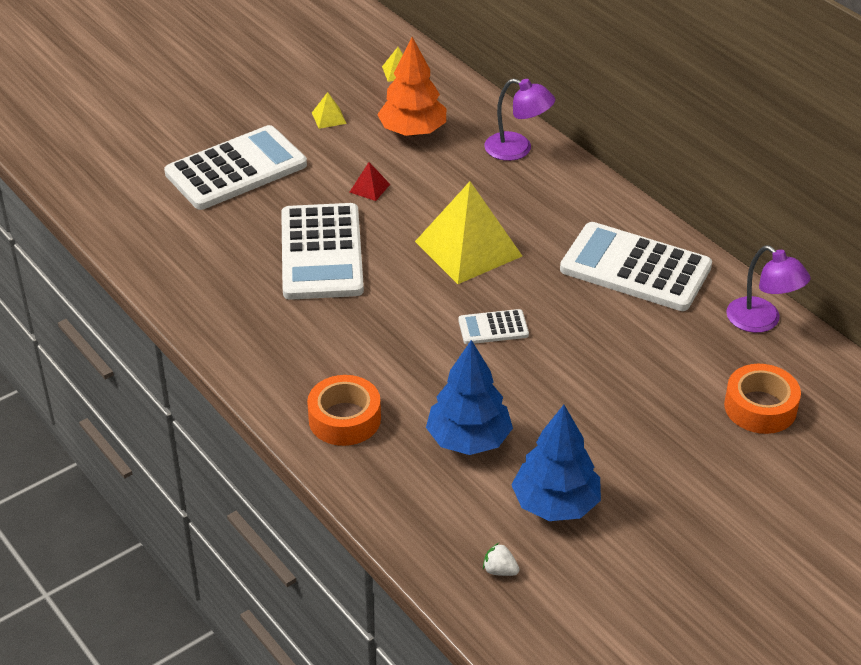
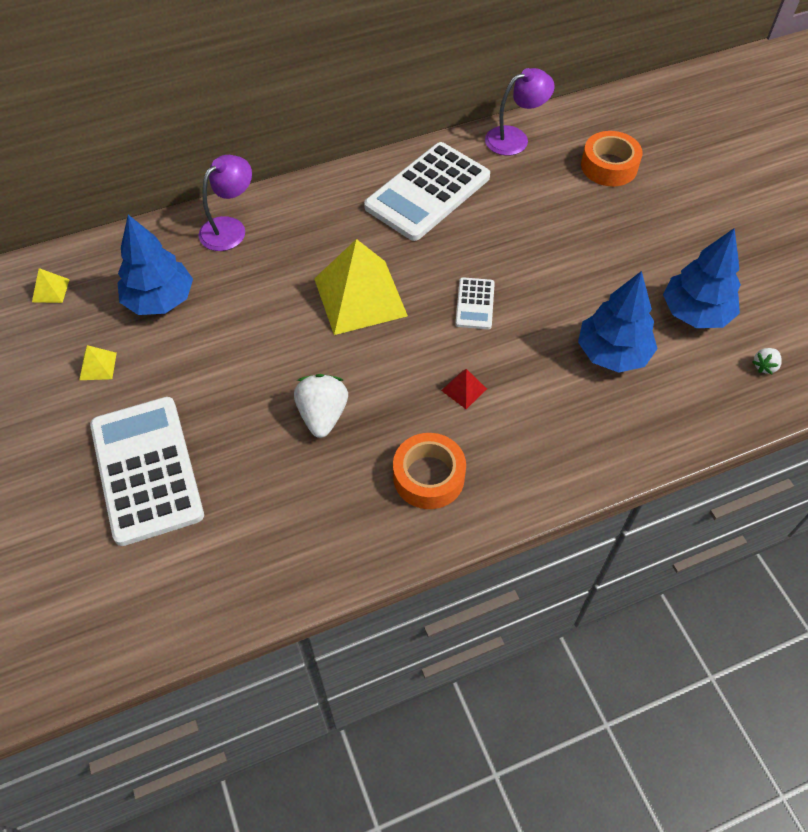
camera: 75 degrees left, 15 degrees up
white calculator [281,203,364,300] -> white strawberry [294,374,348,438]
orange tape [307,375,381,446] -> orange tape moved to [393,433,466,509]
red pyramid [350,162,390,201] -> red pyramid moved to [441,369,487,409]
orange tree [377,37,446,136] -> blue tree [118,215,193,315]

